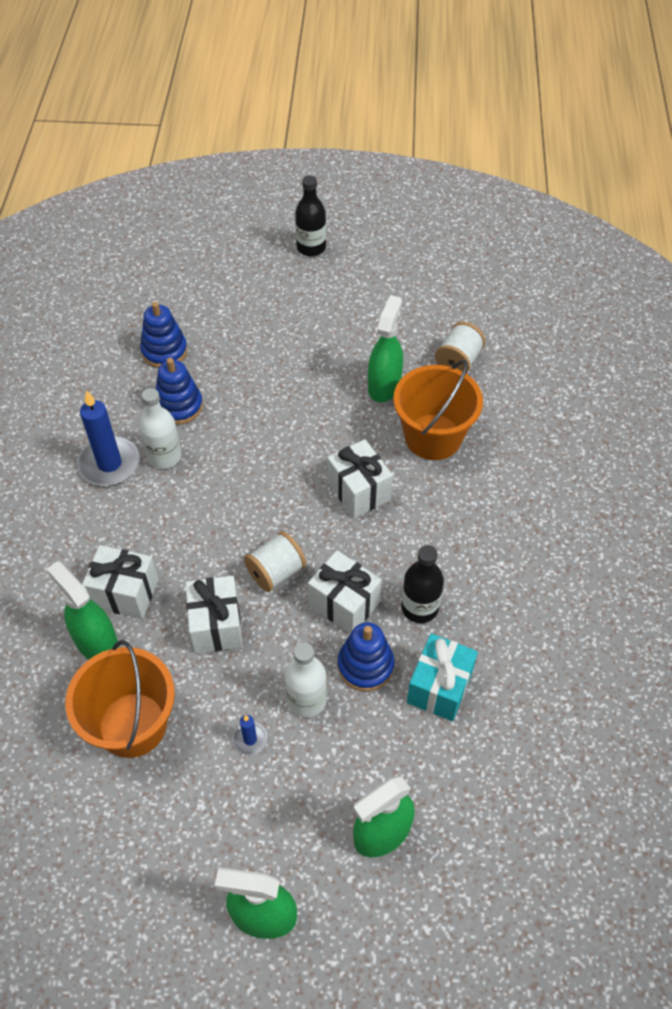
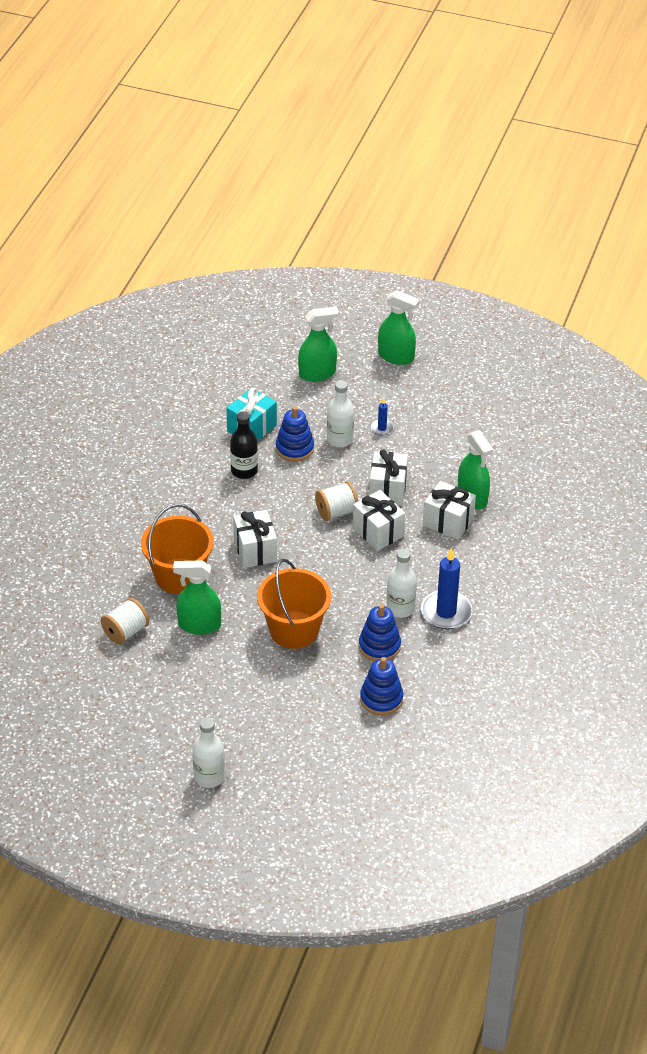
camera: 165 degrees left, 10 degrees down
orange bucket [65,640,175,758] -> orange bucket moved to [257,559,331,649]
black bottle [295,175,326,256] -> white bottle [193,717,225,788]
white gift [308,550,382,634] -> white gift moved to [352,490,405,551]
green spray bottle [368,295,403,402] -> green spray bottle turned 60 degrees clockwise [173,560,221,635]

